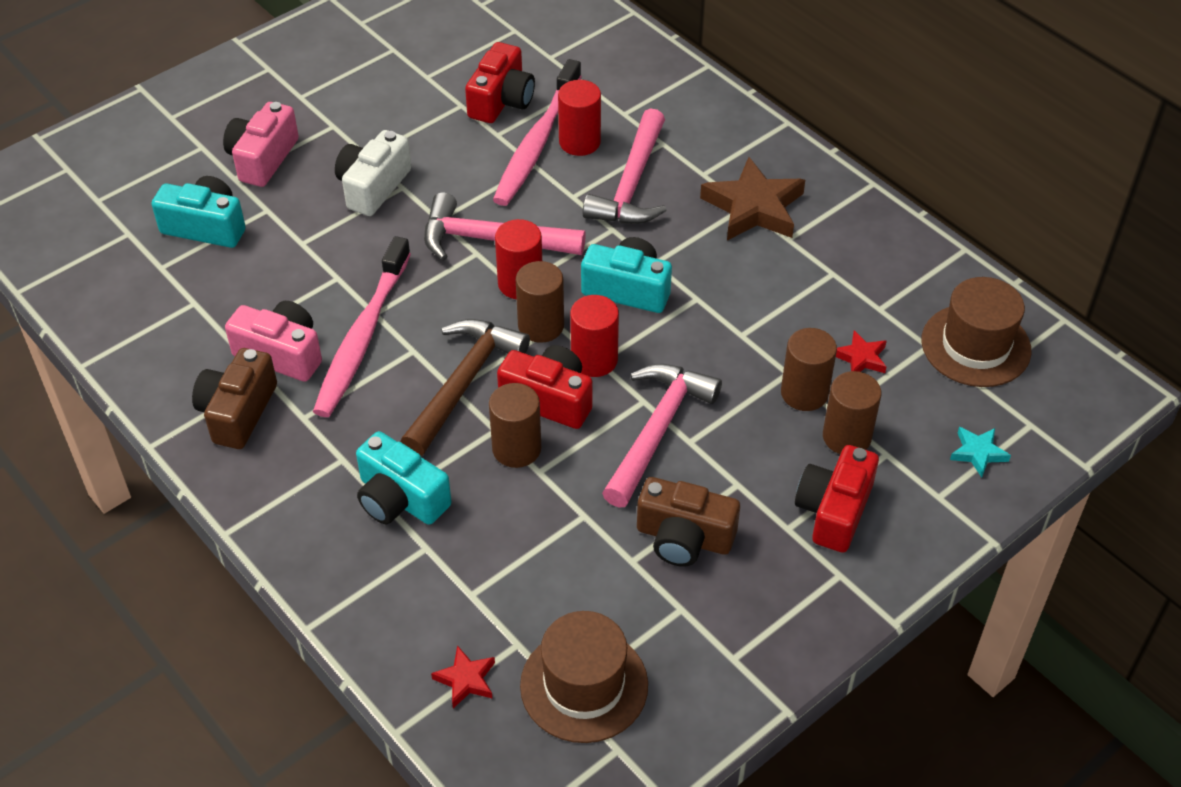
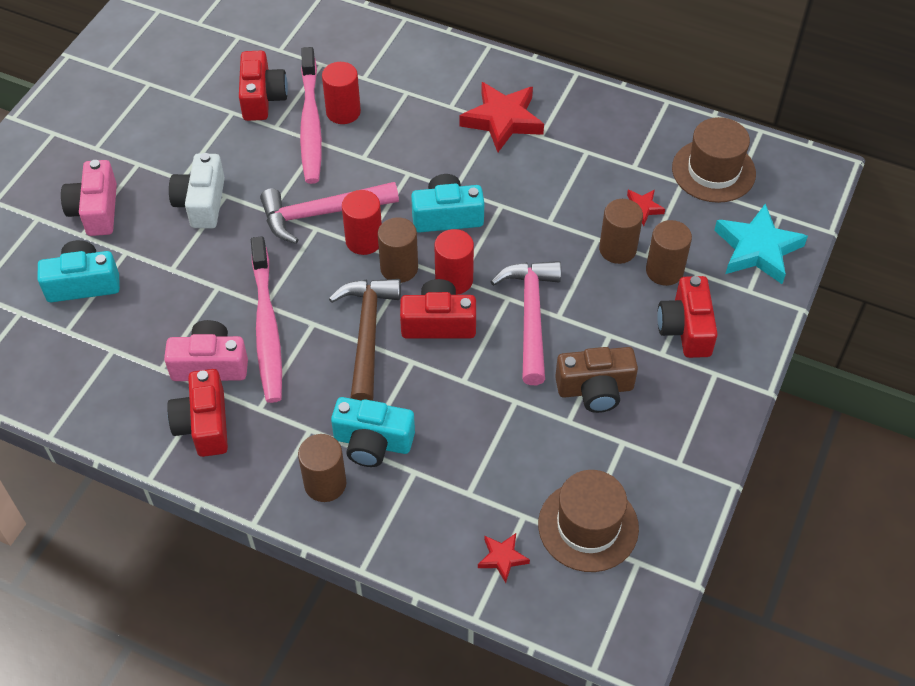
camera: 25 degrees left, 5 degrees up
brown camera [192,348,277,449] -> red camera [167,369,228,457]
brown cylinder [489,383,541,468] -> brown cylinder moved to [298,434,346,502]
pink hammer [583,108,667,224] -> none
brown star [700,157,805,241] -> red star [459,82,544,152]
turquoise star [950,427,1011,478] -> turquoise star [714,203,808,284], size x2.03

